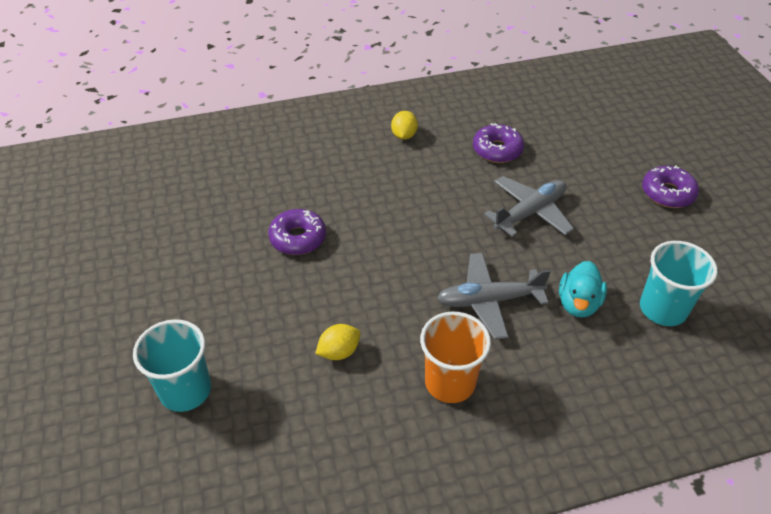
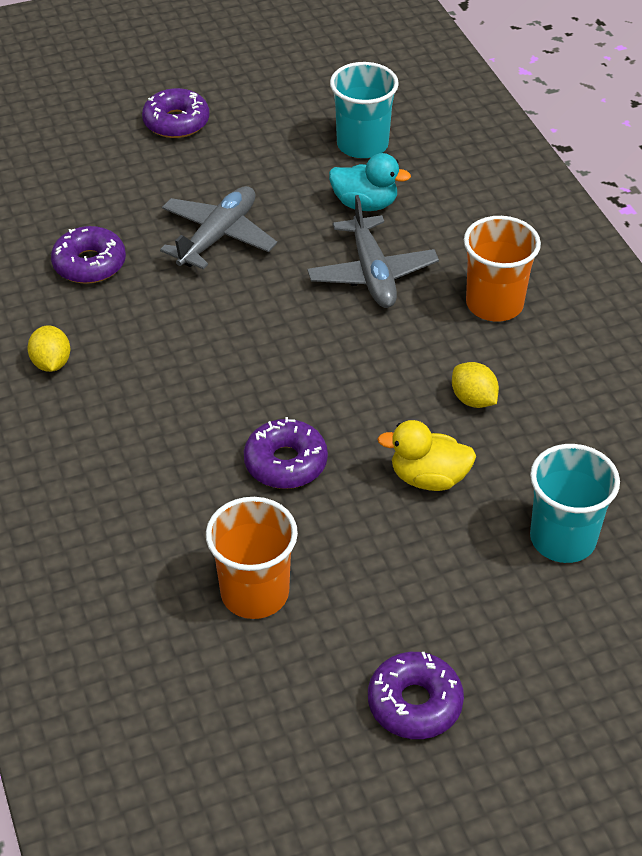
camera: 95 degrees left, 0 degrees up
yellow lemon [391,111,418,140] -> yellow lemon turned 75 degrees clockwise [27,325,71,372]
grey plane [484,176,574,237] -> grey plane turned 75 degrees clockwise [160,186,277,270]
none -> orange cup [206,497,298,619]
none -> purple donut [368,652,464,739]
none -> yellow duck [377,420,476,491]

